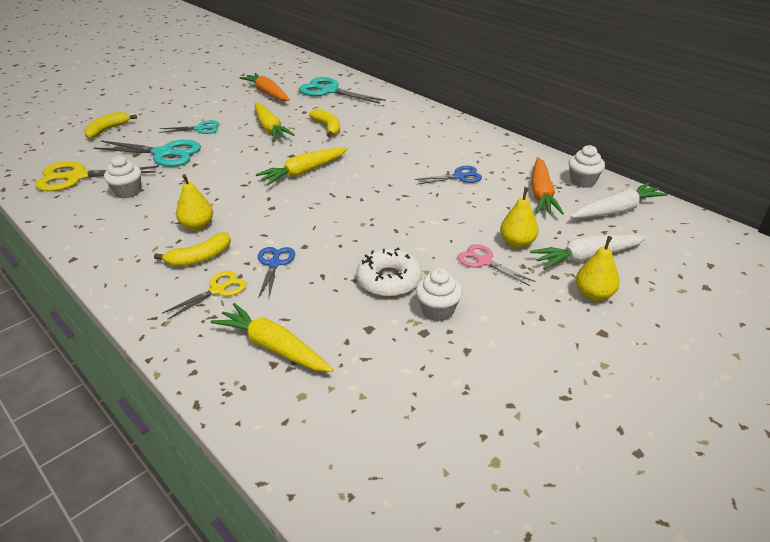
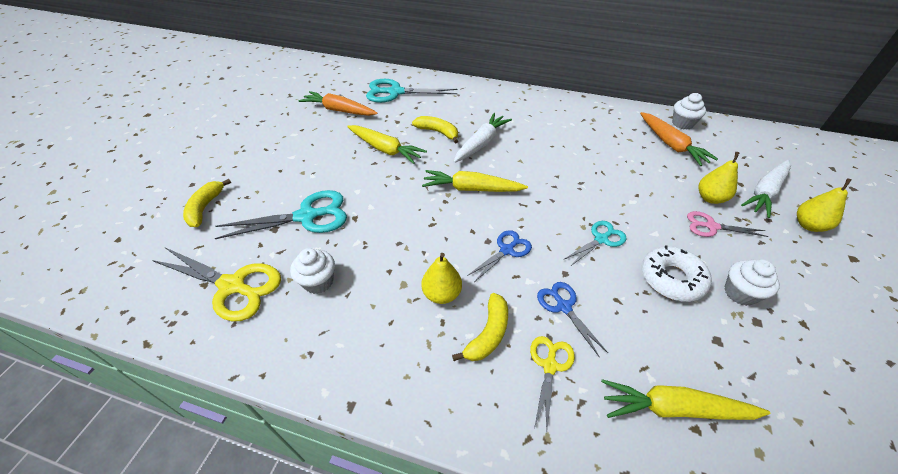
camera: 30 degrees left, 10 degrees up
yellow scissors [35,161,159,191] -> yellow scissors turned 120 degrees counterclockwise [152,248,281,321]
turquoise scissors [159,120,219,134] -> turquoise scissors moved to [563,221,627,266]
yellow carrot [256,147,348,185] -> yellow carrot turned 75 degrees clockwise [422,170,528,192]
blue scissors [414,166,482,185] -> blue scissors moved to [467,230,532,282]
white carrot [571,182,668,218] -> white carrot moved to [454,113,512,163]

